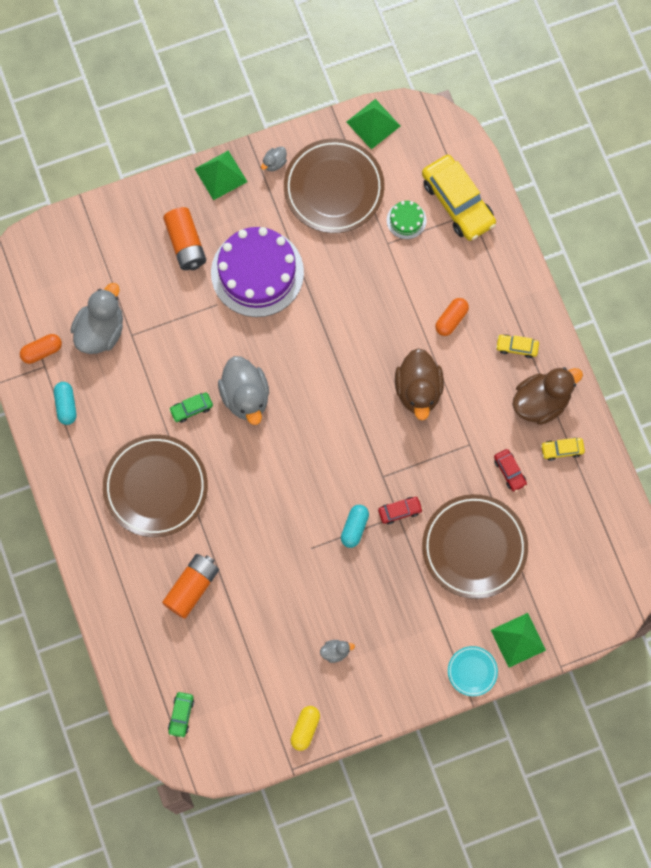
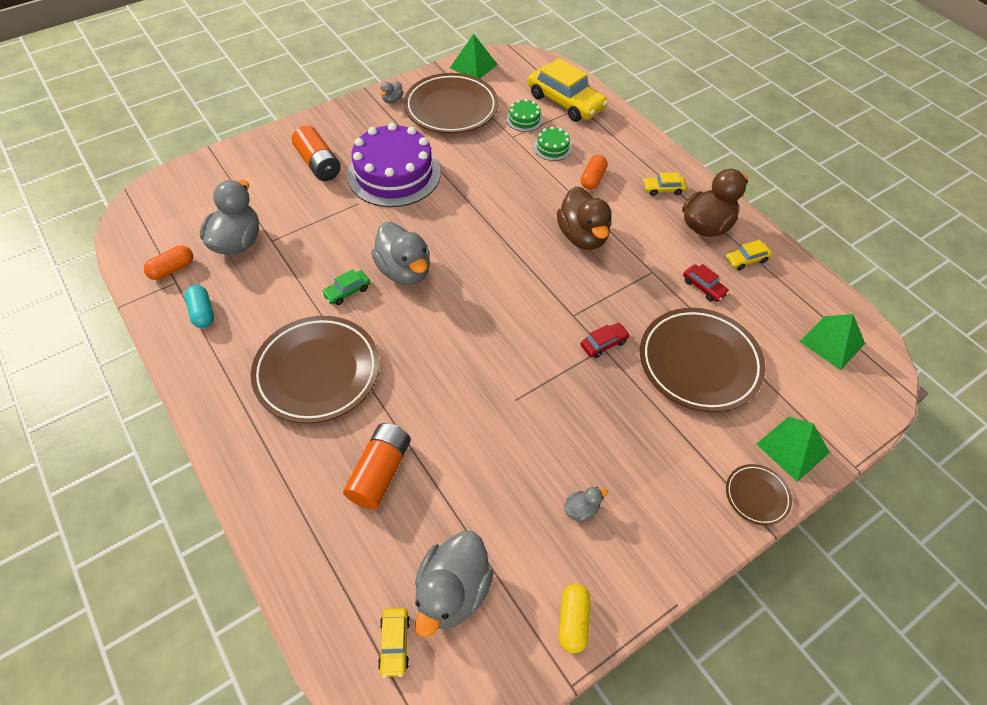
camera: 15 degrees left, 20 degrees down
green car [168,692,194,738] -> yellow car [378,608,410,678]
green pyramid [195,150,247,200] -> green pyramid moved to [799,314,865,370]
turquoise capsule [341,505,369,548] -> none
turquoise plate [448,646,498,696] -> brown plate [726,464,792,526]
none -> grey duck [415,531,493,637]
none -> green cake [533,126,572,161]

